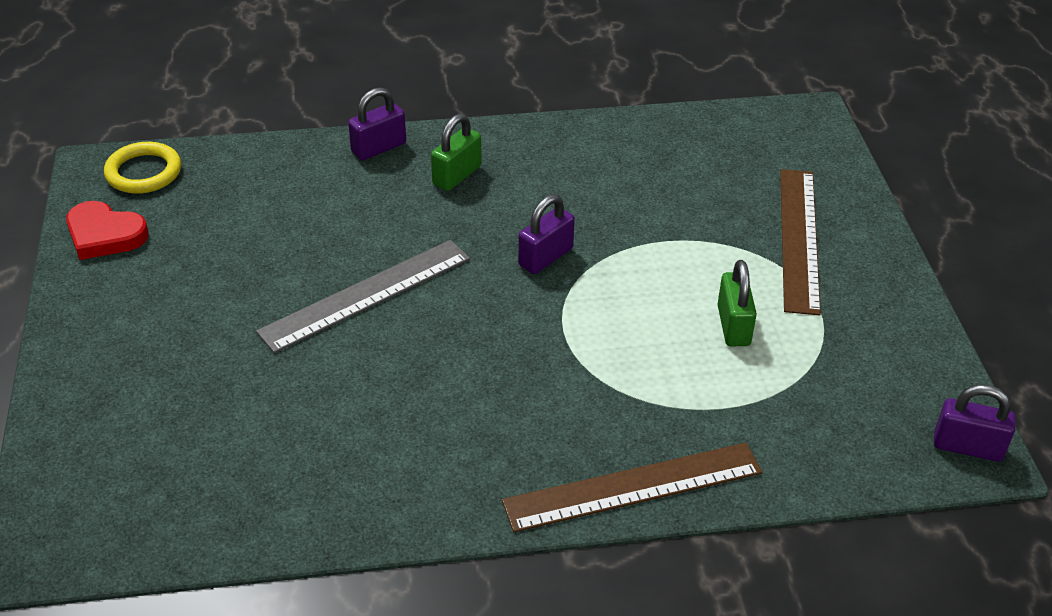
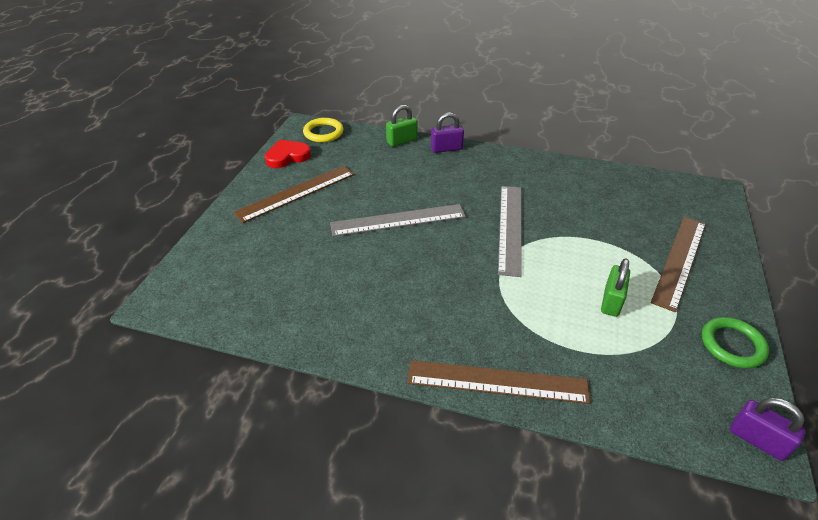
camera: 25 degrees right, 0 degrees up
red heart [66,201,148,260] -> red heart turned 105 degrees clockwise [265,140,311,168]
green padlock [431,114,482,191] -> green padlock moved to [386,105,418,147]
purple padlock [518,194,575,274] -> grey ruler [498,186,522,277]
none -> brown ruler [233,166,354,223]
none -> green ring [702,317,769,368]

